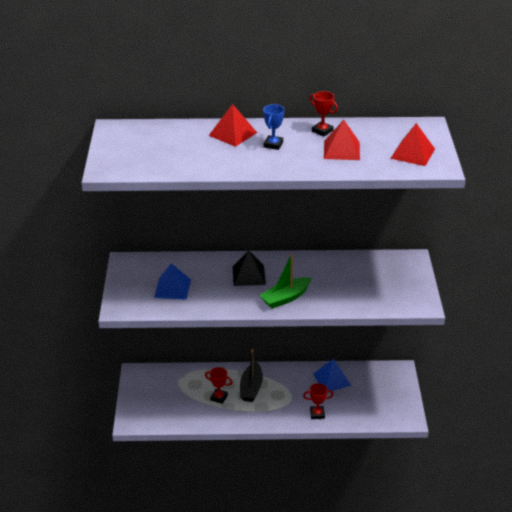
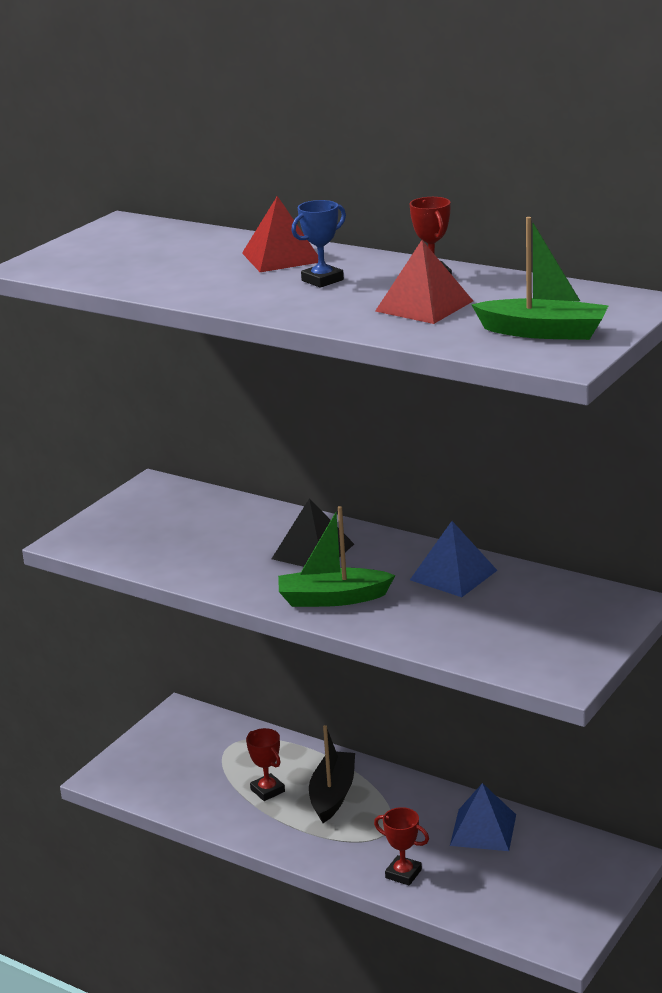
camera: 35 degrees right, 10 degrees down
blue pyramid [154,263,191,300] -> blue pyramid moved to [410,521,498,597]
black boat [240,349,263,402] -> black boat turned 150 degrees clockwise [309,725,355,823]
red pyramid [390,123,435,166] -> green boat [471,217,609,340]

